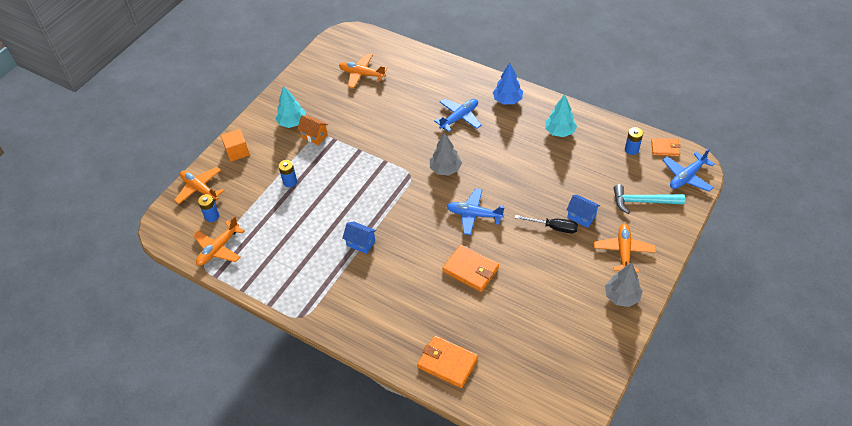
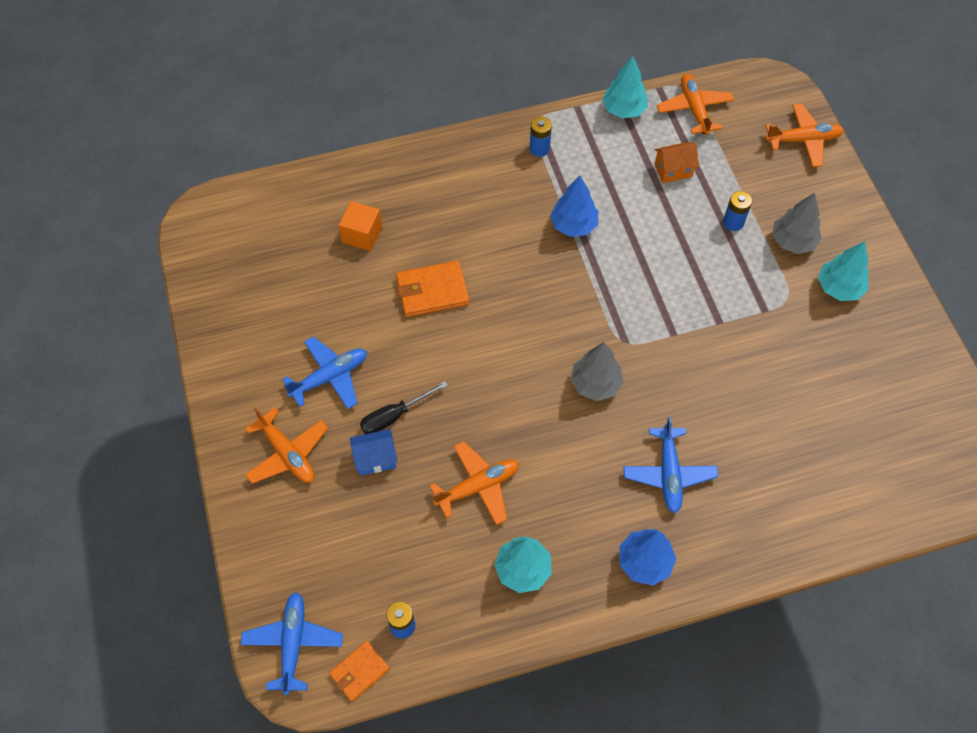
camera: 130 degrees right, 10 degrees up
blue battery [198,194,219,222] -> blue battery moved to [530,117,552,157]
orange cube [221,129,250,162] -> orange cube moved to [339,201,382,251]
orange house [297,115,328,145] -> orange house moved to [654,142,699,183]
orange plane [339,54,387,88] -> orange plane moved to [430,441,519,525]
blue house [342,222,376,254] -> blue tree [550,176,598,237]
orange wallet [417,335,478,388] -> none
blue plane [447,188,505,235] -> blue plane moved to [282,336,367,409]
grey tree [605,263,643,307] -> grey tree moved to [772,193,822,254]
turquoise hammer [614,184,685,214] -> none
none -> turquoise tree [602,56,648,118]

